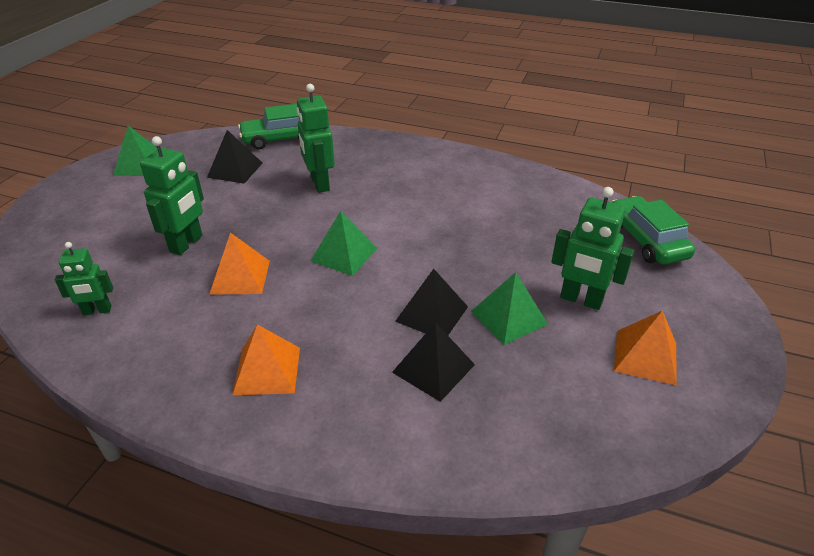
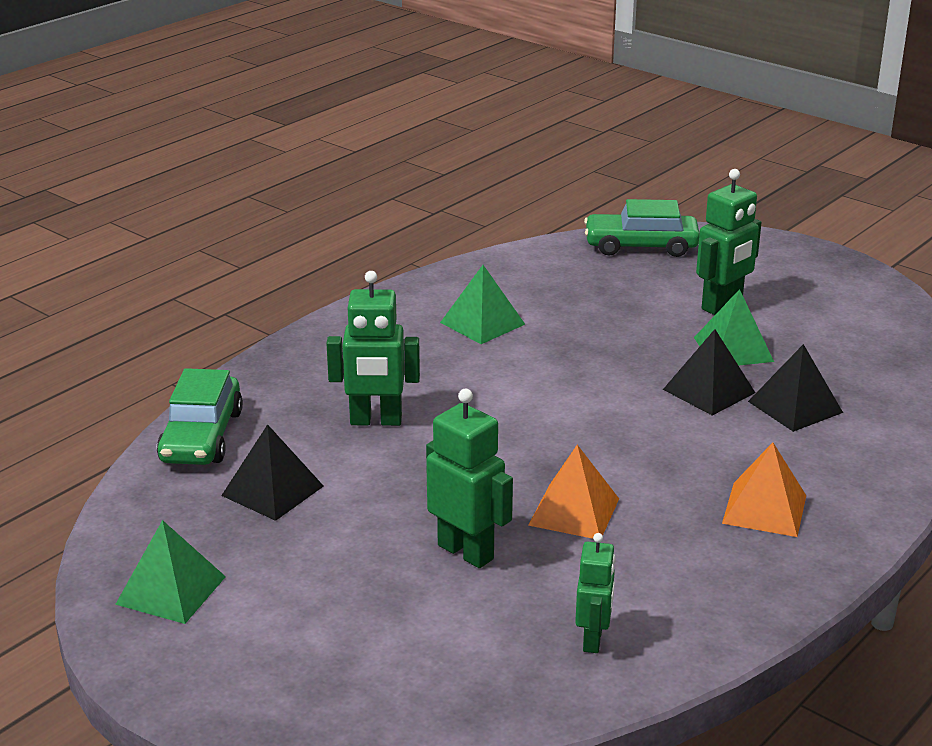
camera: 70 degrees left, 10 degrees down
green pyramid [311,211,377,276] -> green pyramid moved to [440,265,525,344]
orange pyramid [614,311,677,385] -> none

